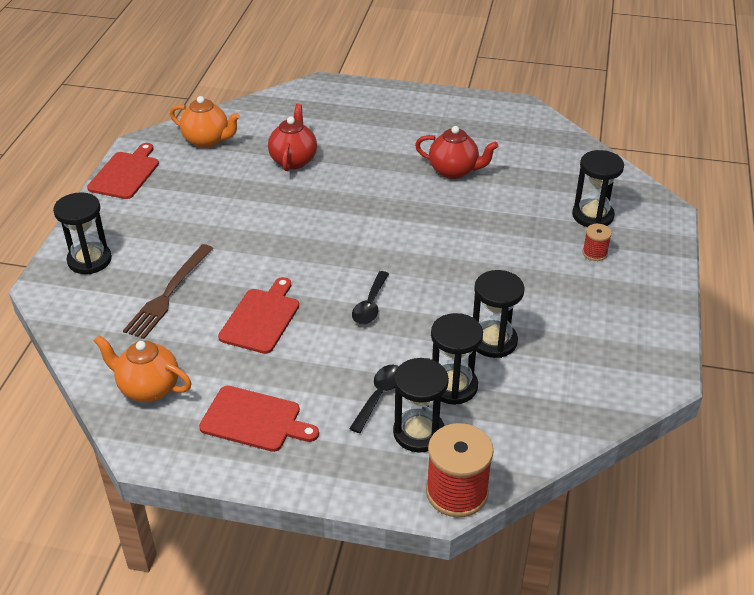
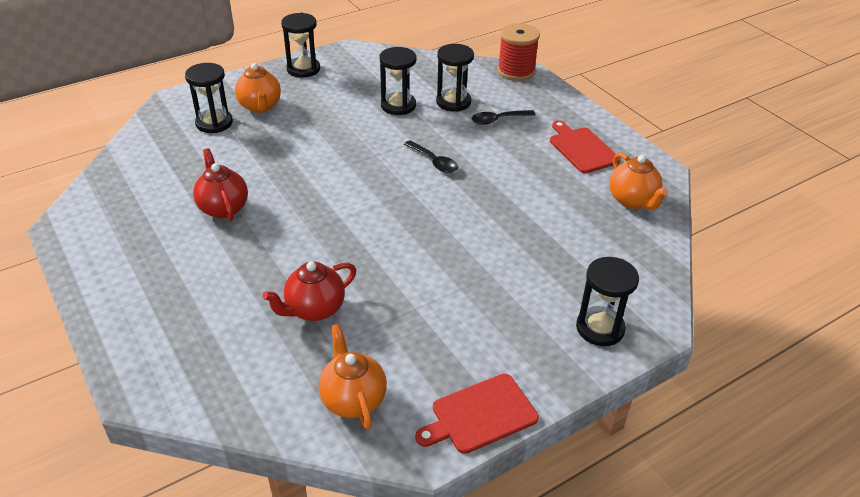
camera: 135 degrees left, 0 degrees up
brown fork [123,244,213,339] -> none
red cutting board [218,277,299,354] -> none
black spoon [352,271,389,324] -> black spoon turned 75 degrees clockwise [404,140,458,173]
black hourglass [393,358,449,453] -> black hourglass moved to [281,13,320,78]
red spool [582,224,612,261] -> orange teapot [235,63,281,113]

